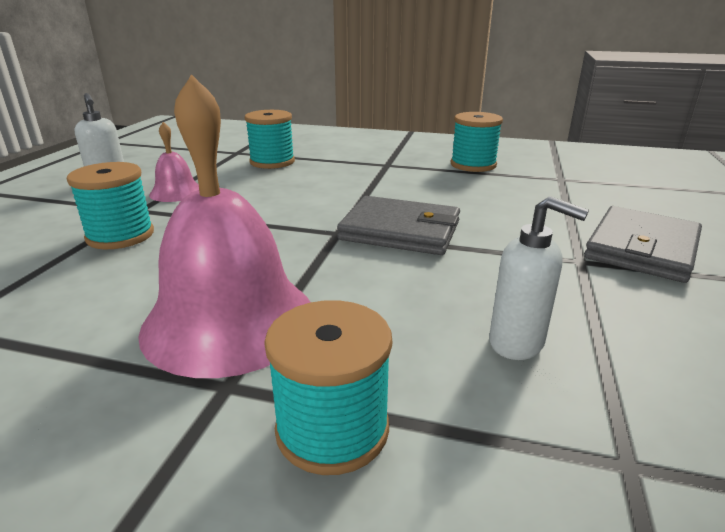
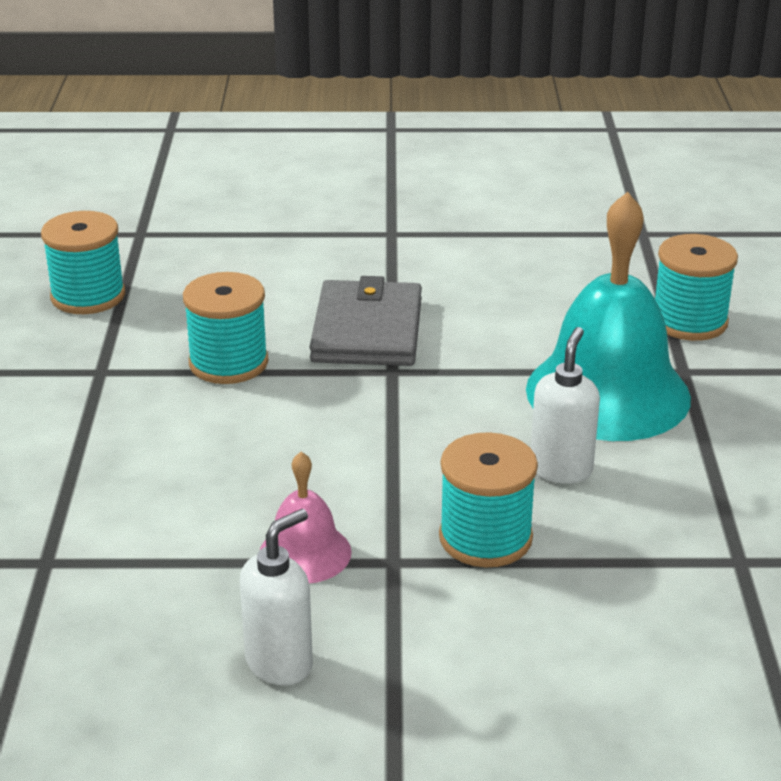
camera: 105 degrees left, 5 degrees up
pink bell [138,74,311,378] -> turquoise bell [526,192,691,441]
turquoise spool [245,110,295,169] -> turquoise spool moved to [183,272,268,384]
white soap dispenser [489,196,589,360] -> white soap dispenser moved to [531,327,600,484]
grey wallet [584,206,702,283] -> none

